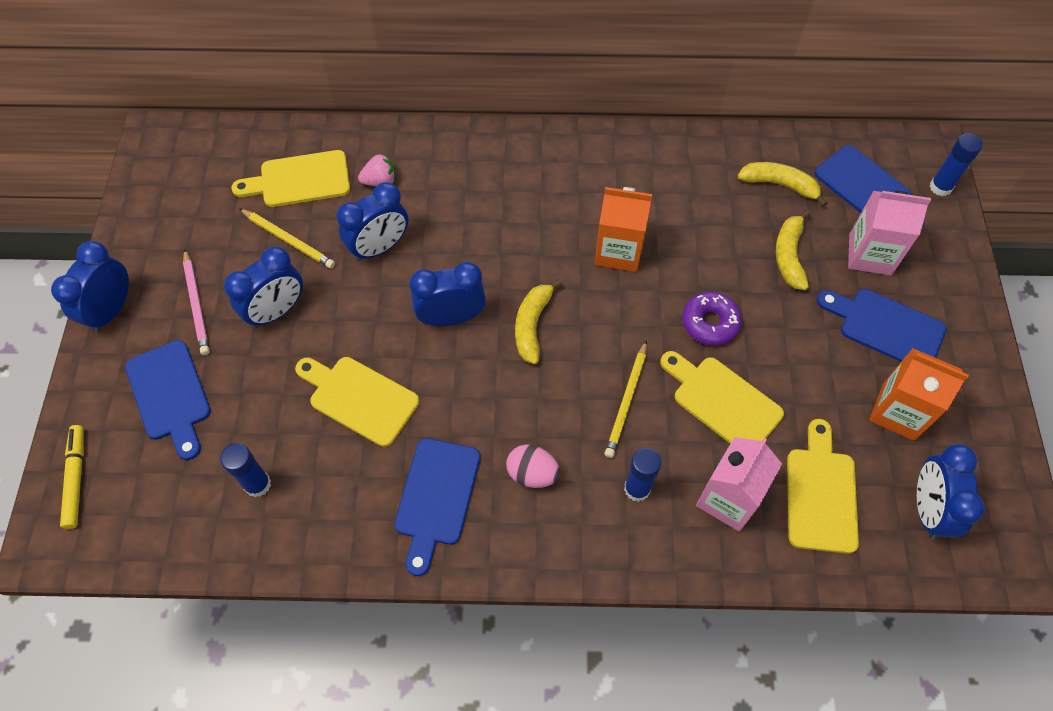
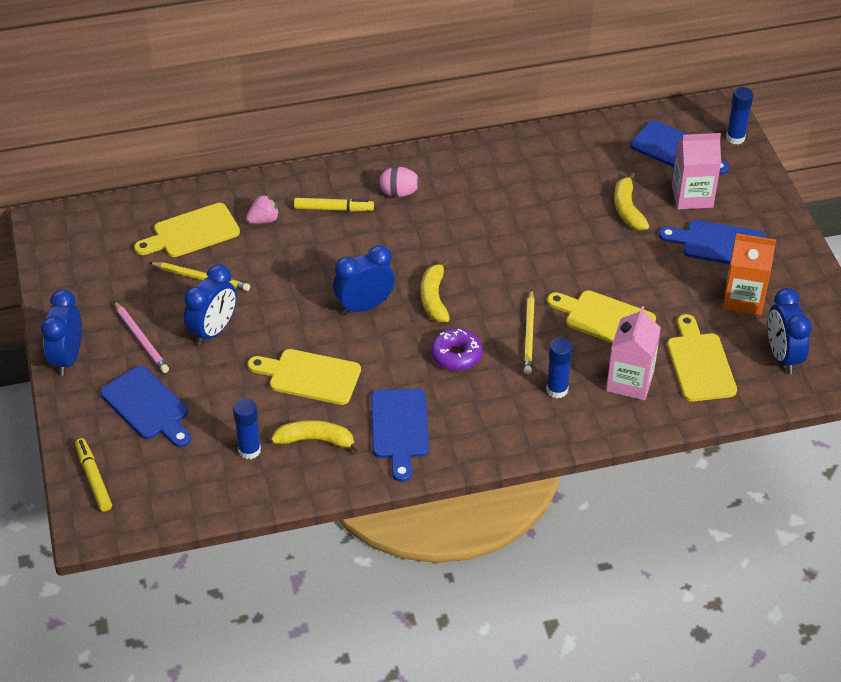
camera: 15 degrees left, 15 degrees down
blue clock [337,182,408,261] -> none
pink egg [506,444,560,488] -> pink egg moved to [380,167,420,197]
orange carton [595,187,652,272] -> none
purple donut [682,292,742,346] -> purple donut moved to [431,328,483,371]
yellow banana [738,162,827,207] -> yellow banana moved to [271,420,361,453]
none -> yellow marker [294,198,374,212]

